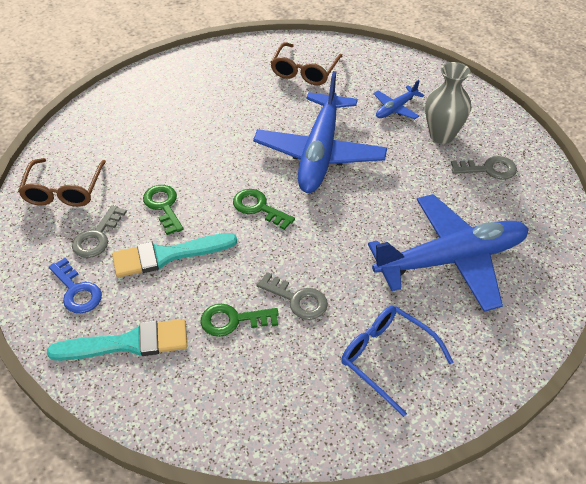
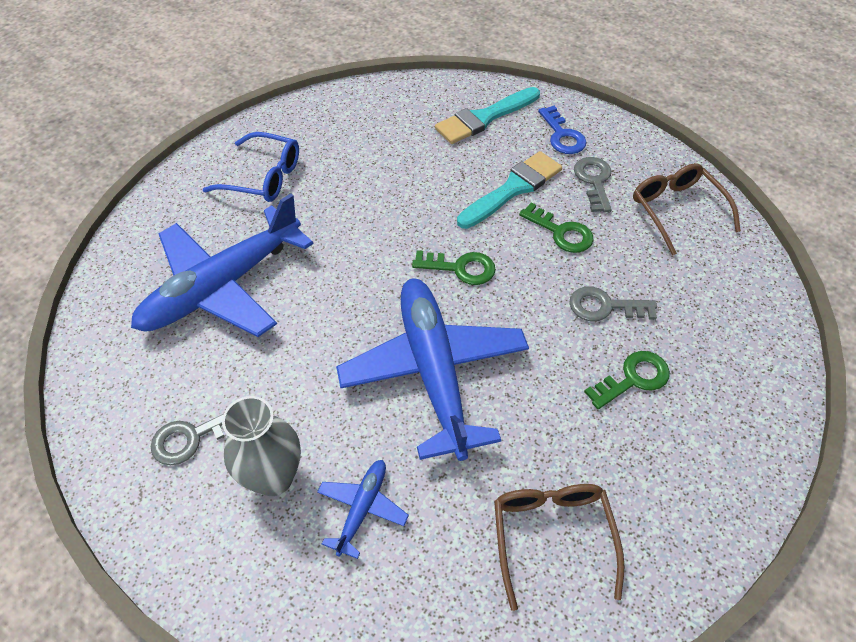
camera: 155 degrees right, 5 degrees up
blue key [49,258,102,313] -> blue key turned 135 degrees counterclockwise [538,106,587,154]
green key [200,304,279,337] -> green key moved to [584,351,670,409]
grey key [256,272,328,320] -> grey key moved to [569,286,657,321]

